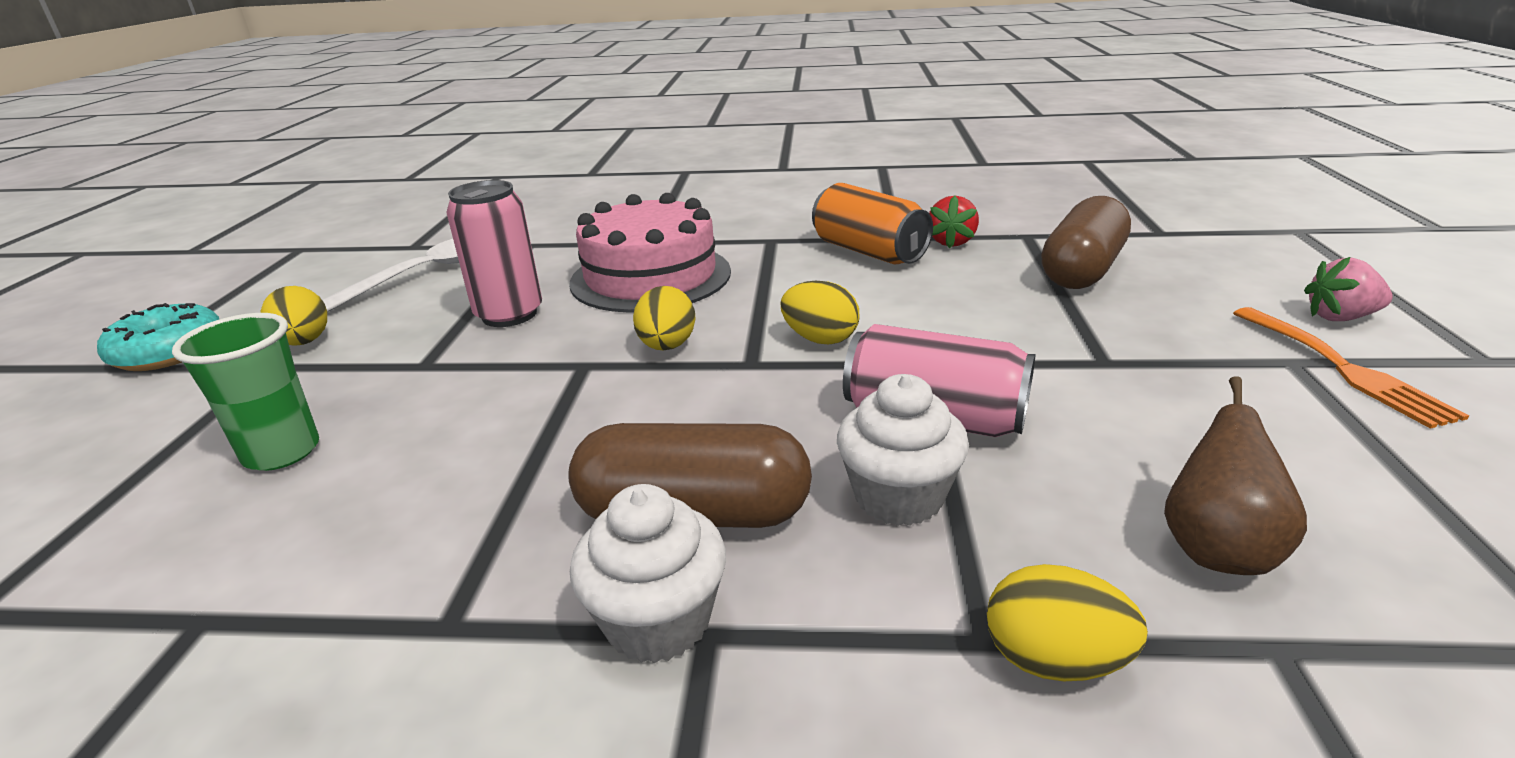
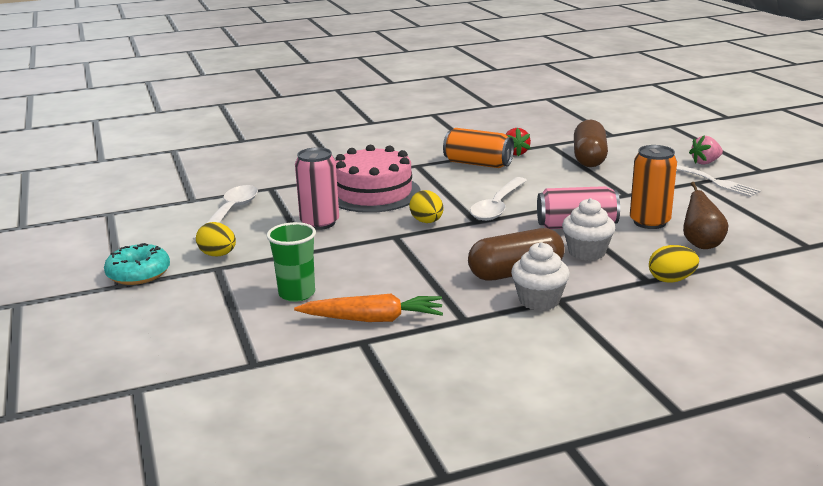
camera: 25 degrees left, 5 degrees down
yellow egg [781,280,859,344] -> white spoon [470,177,527,221]
orange fork [1233,307,1469,429] -> white fork [676,165,761,197]
none -> orange carrot [294,294,443,322]
none -> orange can [630,145,677,229]

